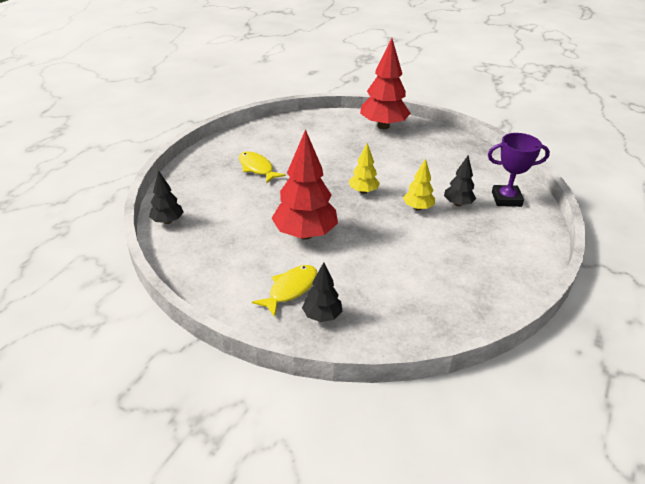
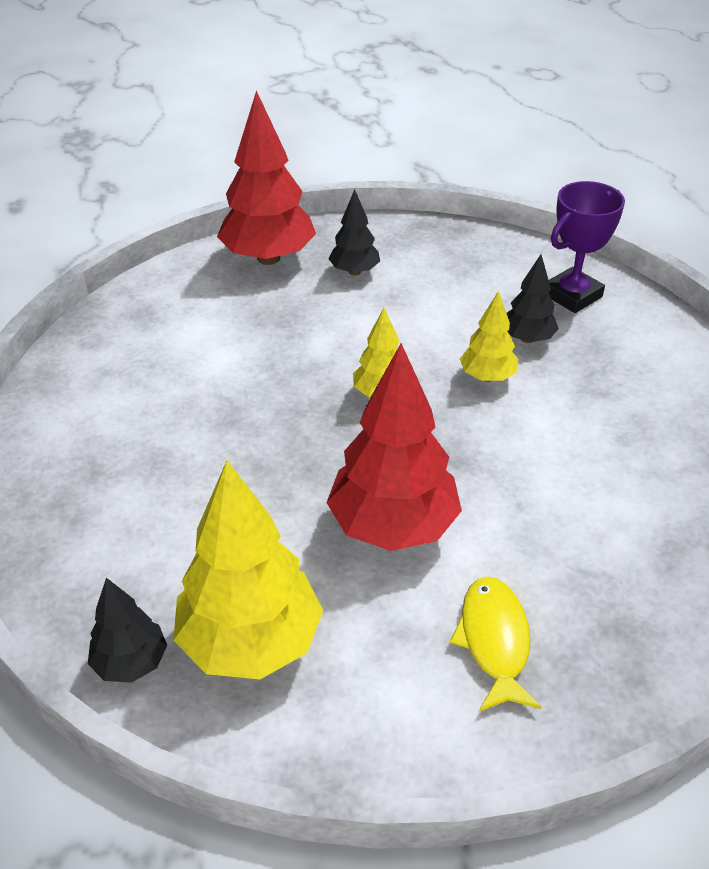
camera: 40 degrees left, 5 degrees up
yellow fish [239,152,286,183] -> none
black tree [302,262,342,322] -> black tree moved to [329,189,380,275]
none -> yellow tree [173,461,323,679]

